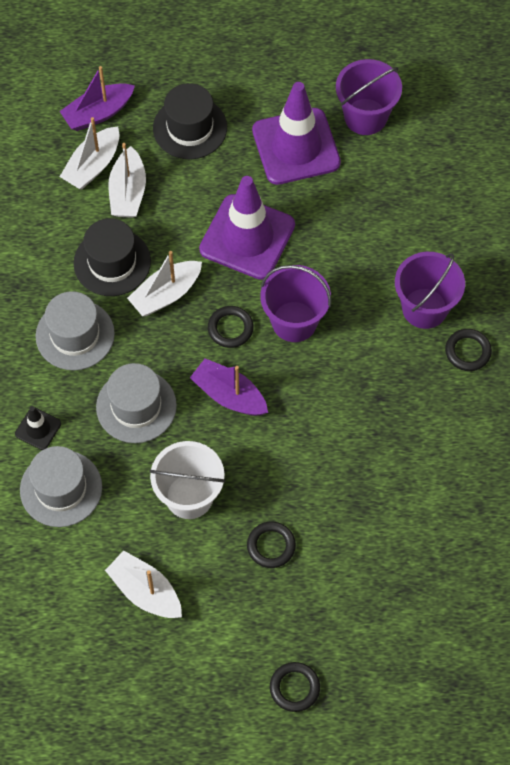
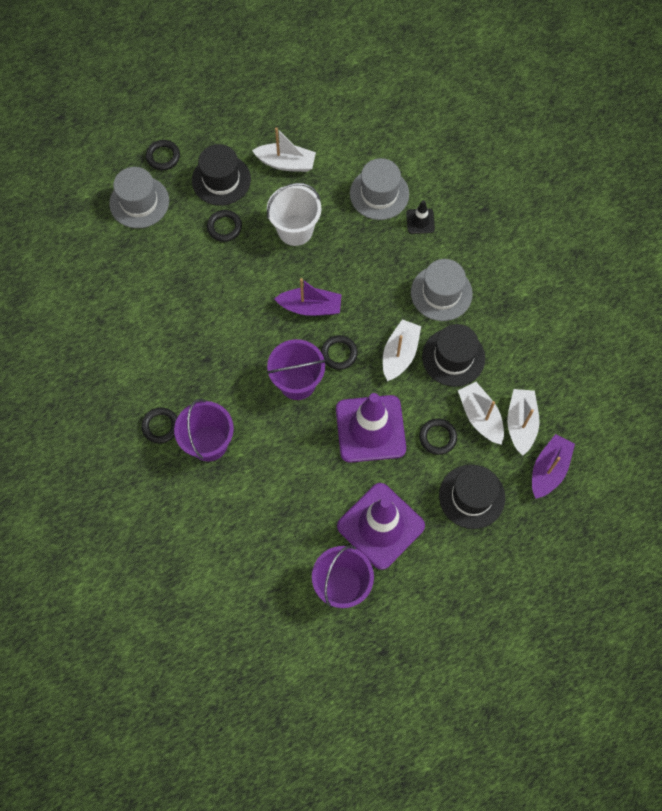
camera: 150 degrees right, 5 degrees up
grey hat [96,363,177,443] -> grey hat moved to [109,167,169,228]
none -> black hat [192,144,251,206]
none -> black ring [419,418,457,455]

